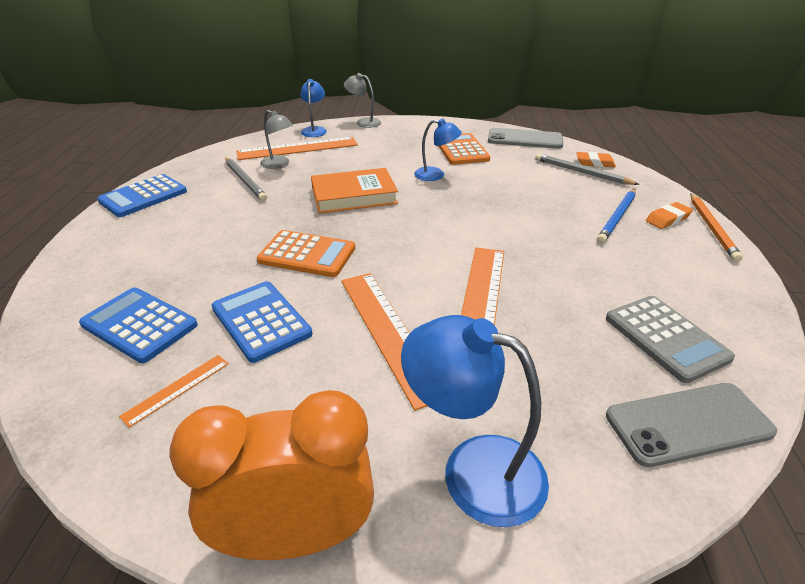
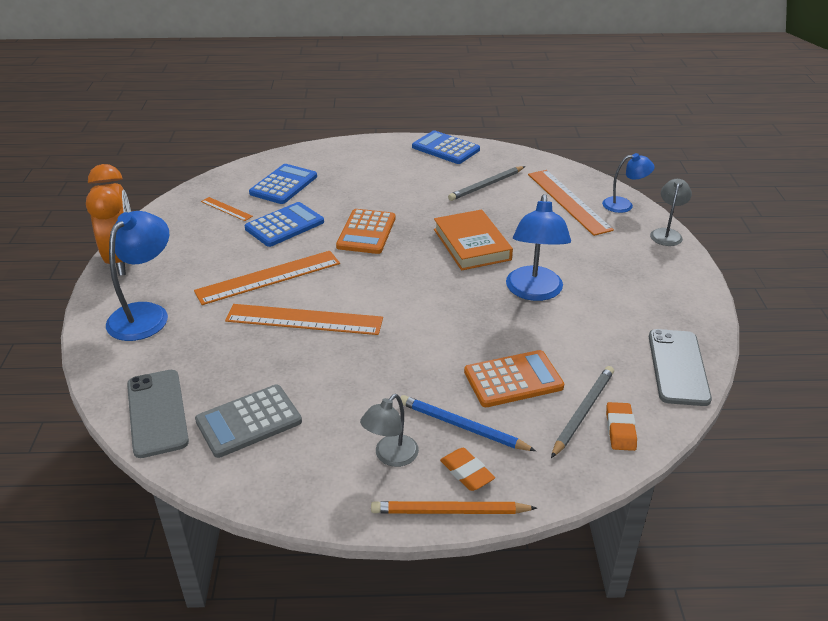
camera: 85 degrees right, 0 degrees up
grey lamp [260,110,293,169] -> grey lamp moved to [360,394,419,467]
blue lamp [414,119,462,181] -> blue lamp [506,194,571,301], size x1.66
orange calculator [438,133,490,165] -> orange calculator moved to [464,350,564,407]

